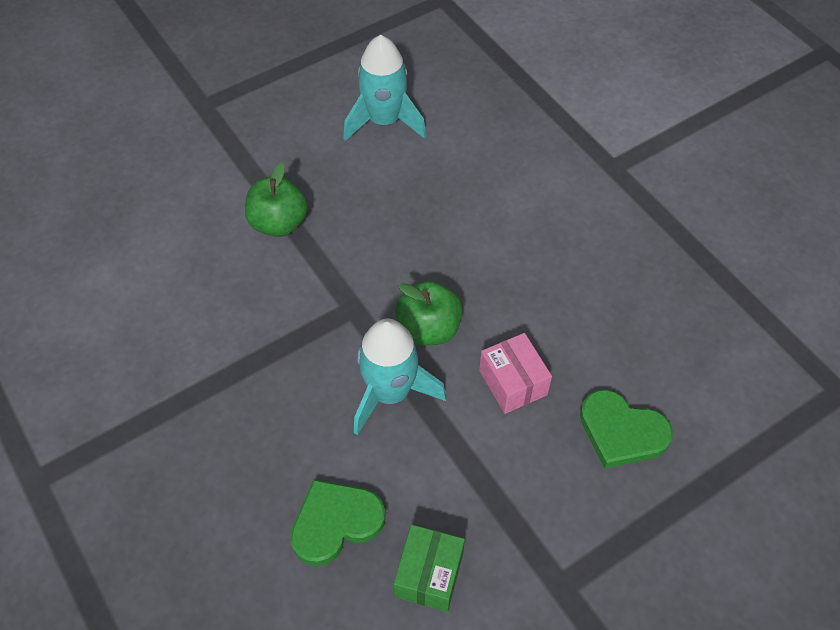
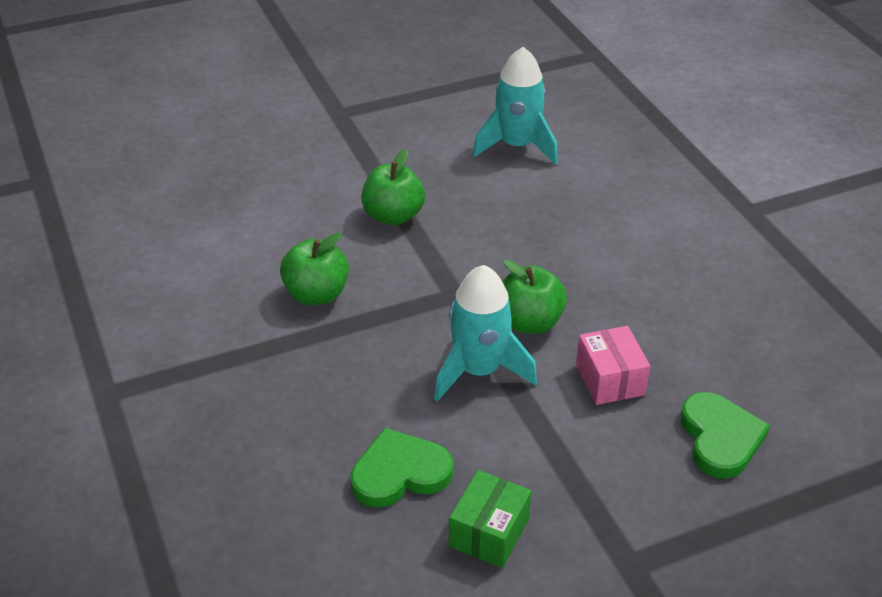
camera: 10 degrees right, 15 degrees down
green heart [580,389,673,468] -> green heart turned 135 degrees counterclockwise [681,392,770,479]
none -> green apple [280,232,349,305]

